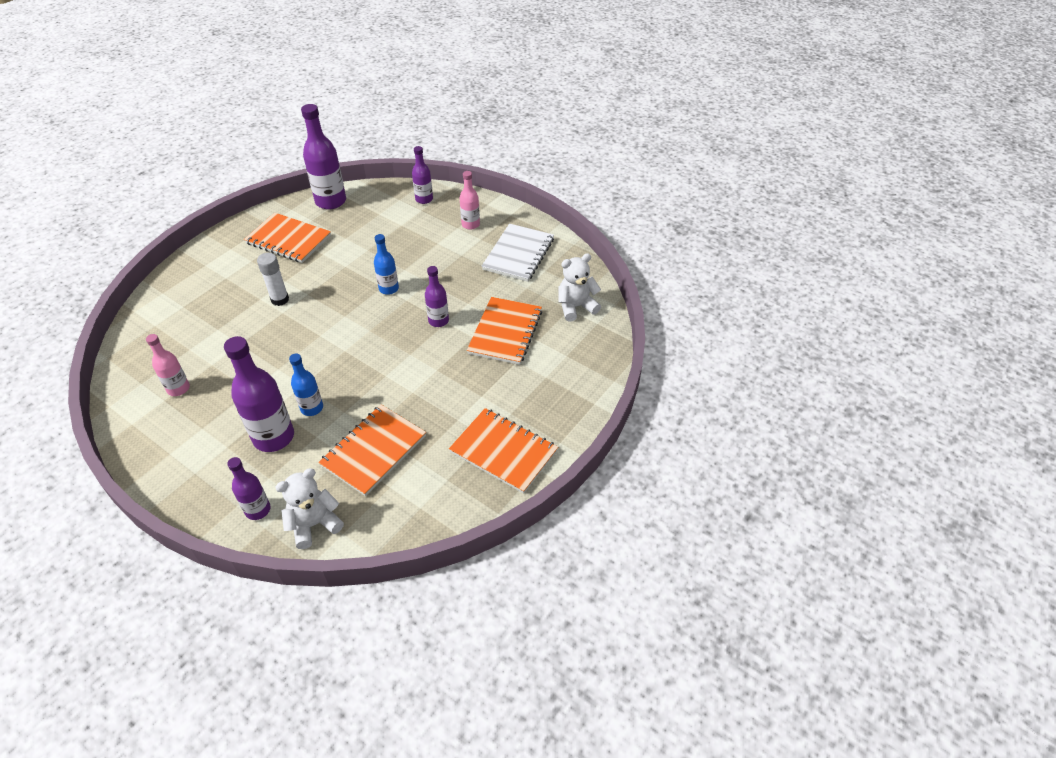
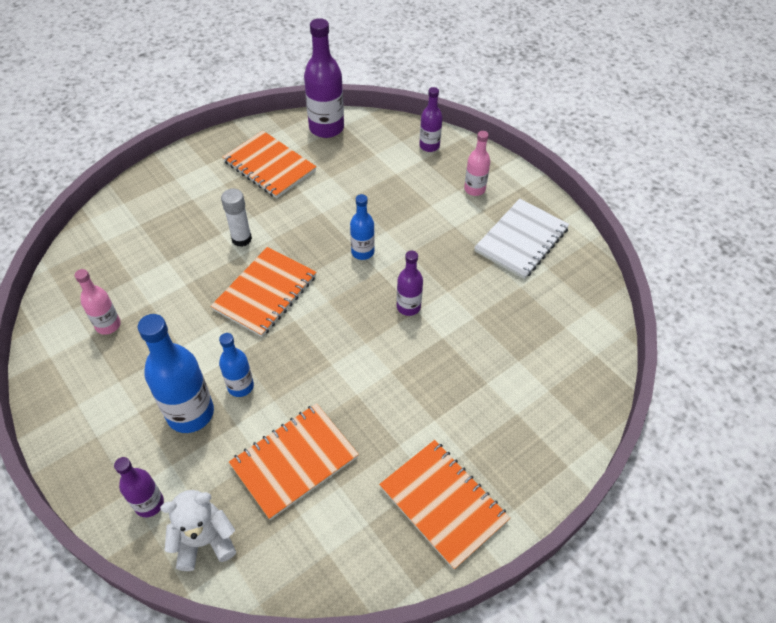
camera: 15 degrees right, 5 degrees up
purple bottle [224,336,294,452] -> blue bottle [138,314,214,433]
orange notebook [467,297,542,365] -> orange notebook moved to [211,247,316,337]
white teddy bear [558,253,601,322] -> none

